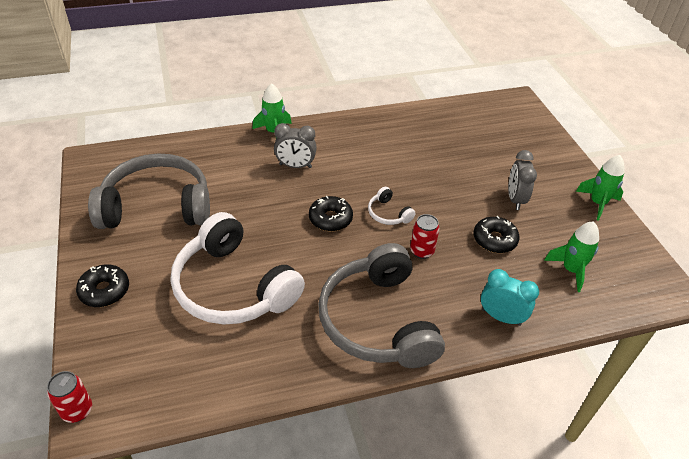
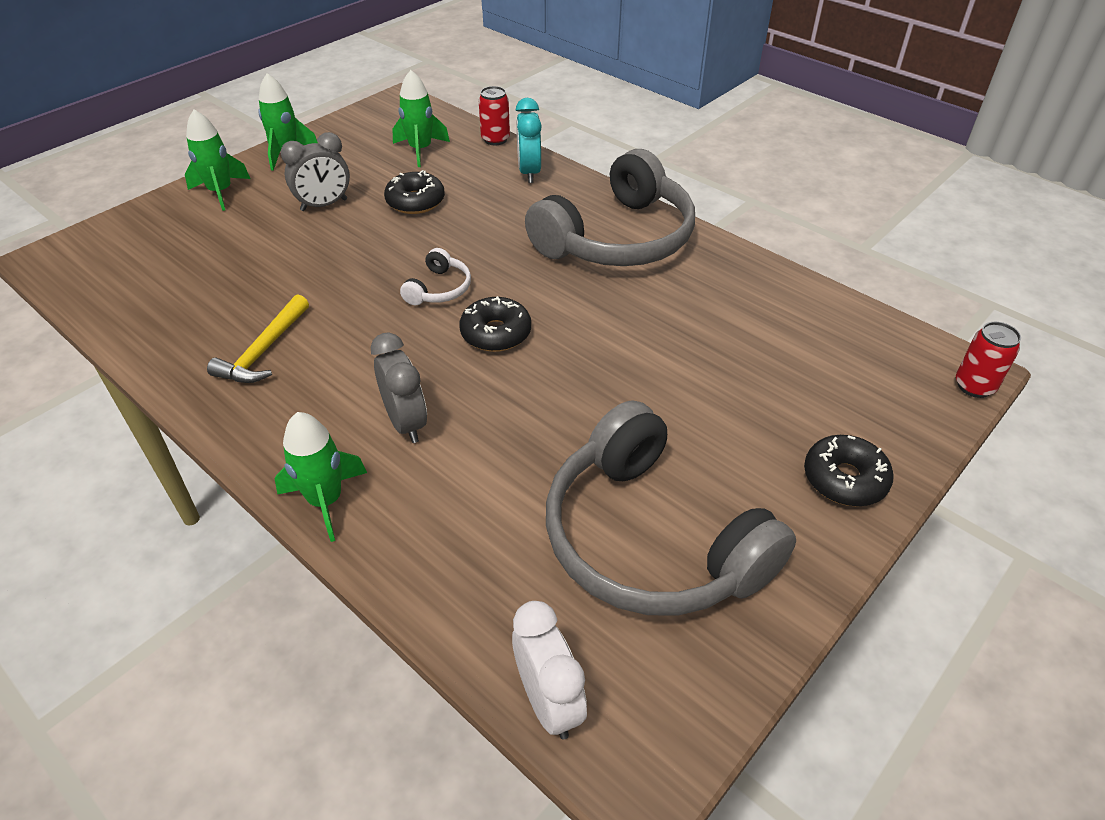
camera: 120 degrees left, 0 degrees up
white headphones [171,212,305,324] -> none
red can [410,214,440,259] -> red can moved to [479,86,510,145]
none -> green rocket [185,110,251,211]
none -> yellow hammer [207,294,309,383]
none -> white clock [512,601,587,740]

